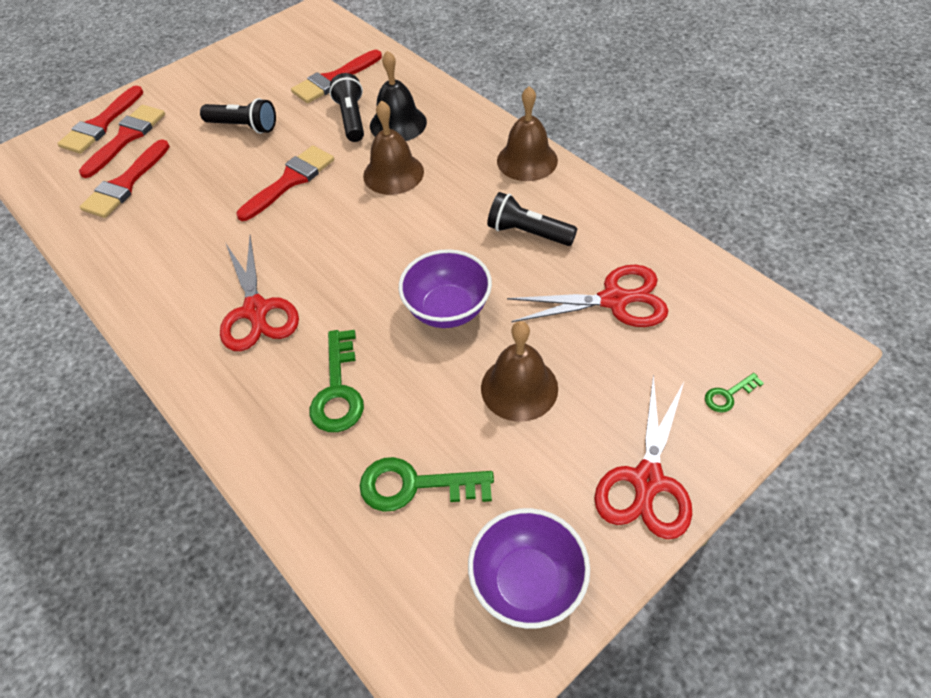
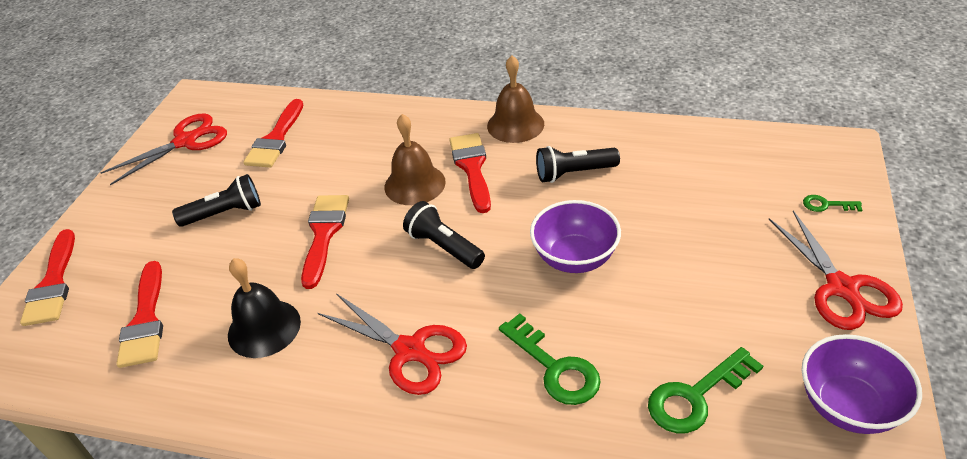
camera: 35 degrees left, 10 degrees down
red brush [79,105,165,178] -> red brush moved to [449,133,491,213]
black flashlight [329,73,364,142] -> black flashlight moved to [403,201,485,269]
black bell [370,50,427,141] -> black bell moved to [228,258,301,358]
brown bell [481,321,558,422] -> none
red scissors [507,265,669,327] -> red scissors moved to [100,113,227,185]
green key [705,373,764,412] -> green key turned 75 degrees clockwise [803,195,862,212]

